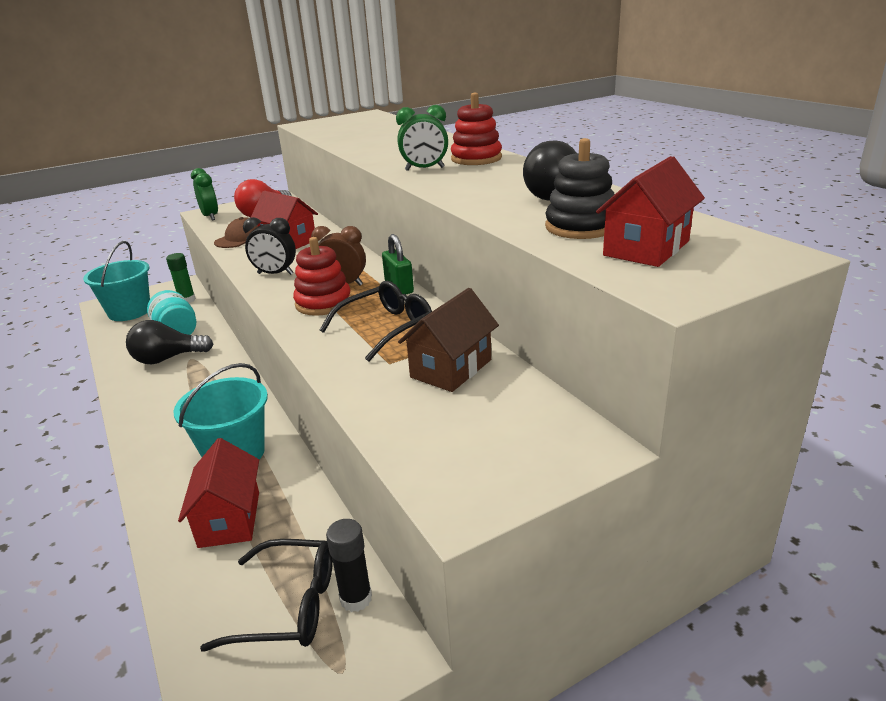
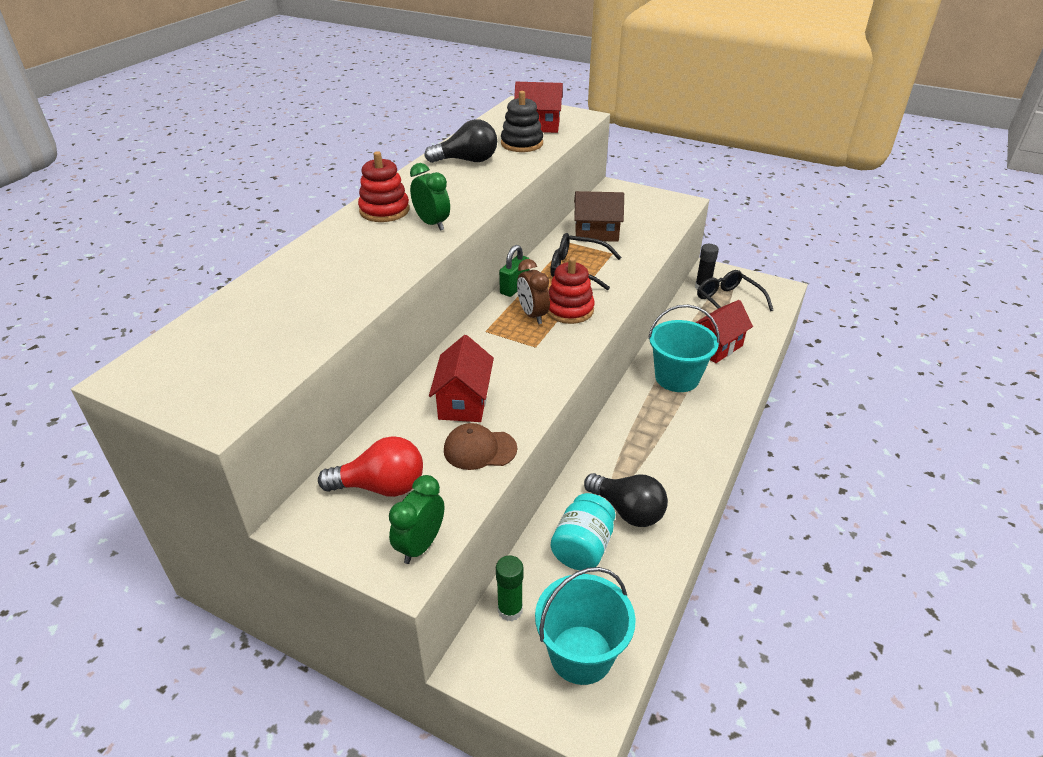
camera: 125 degrees left, 10 degrees up
black clock [243,217,296,275] -> none

